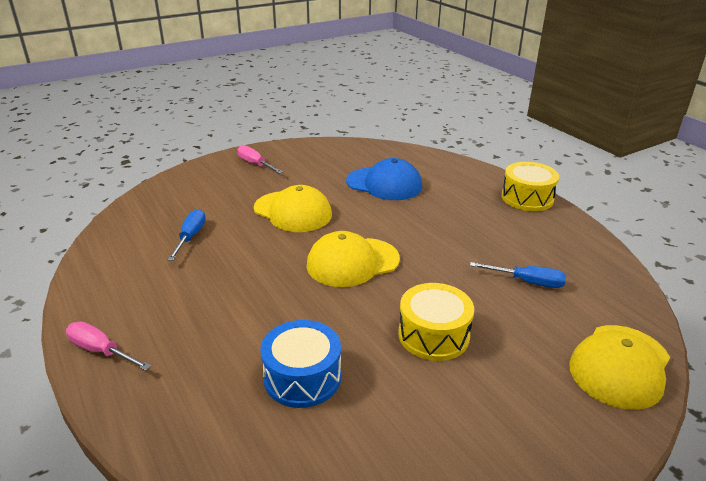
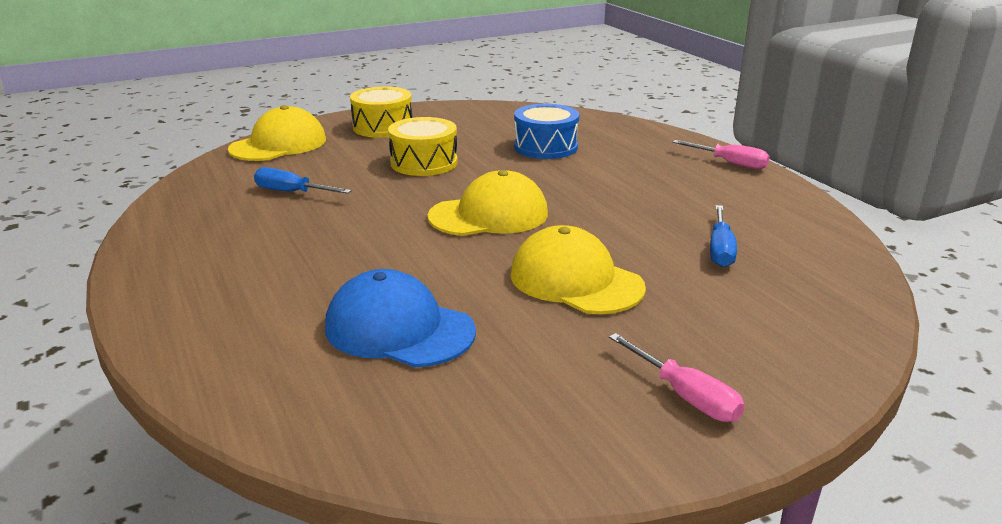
camera: 175 degrees left, 5 degrees down
yellow drum [501,162,559,211] -> yellow drum moved to [350,87,413,138]

